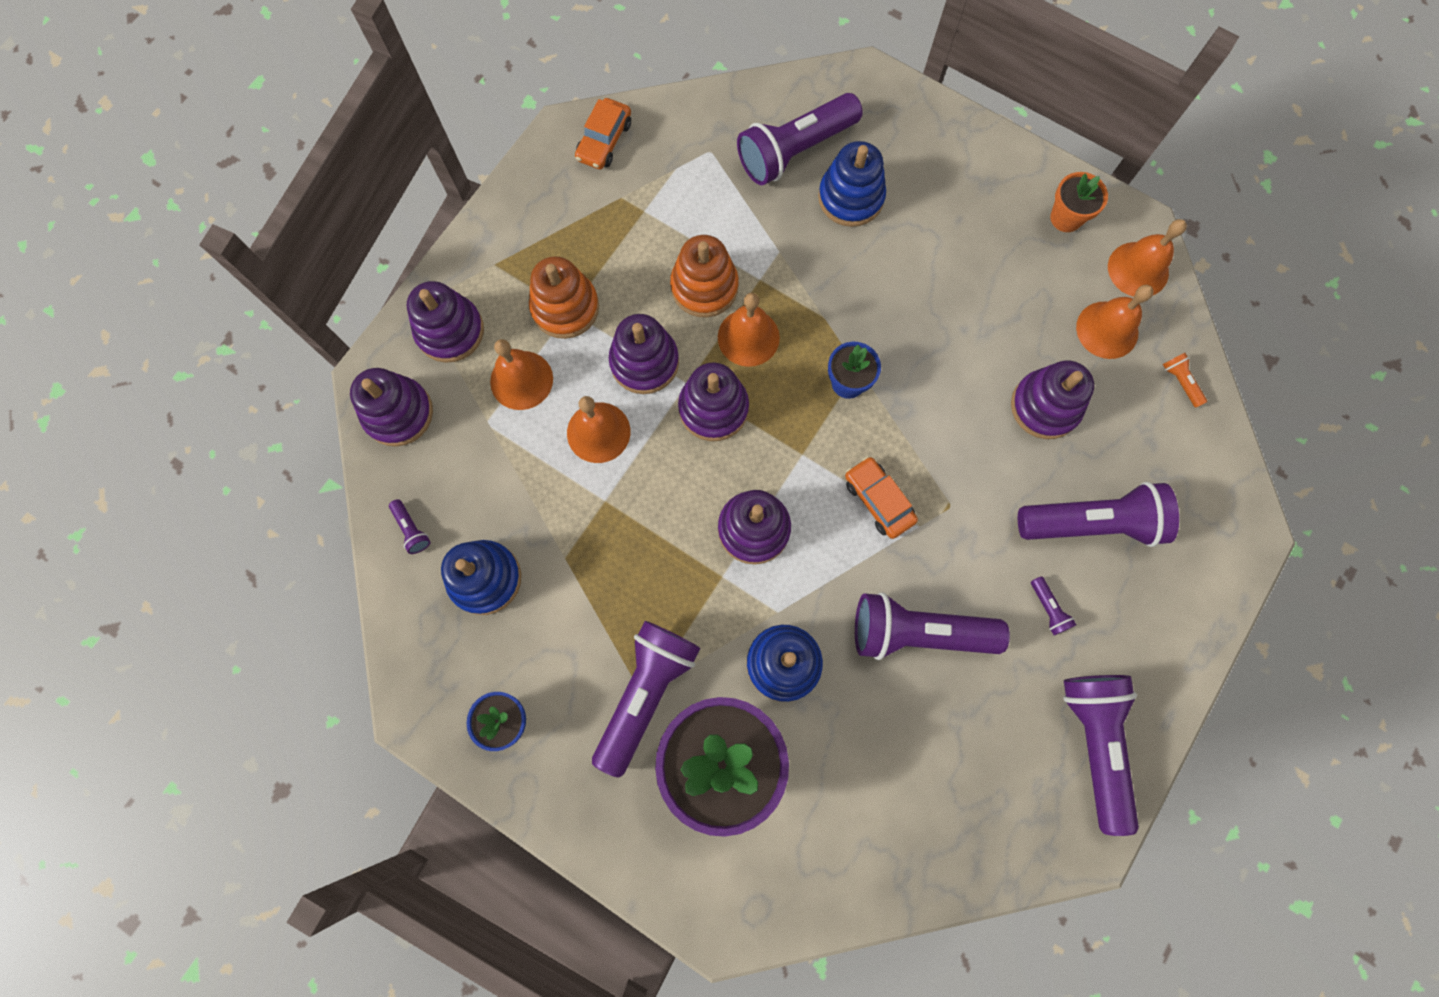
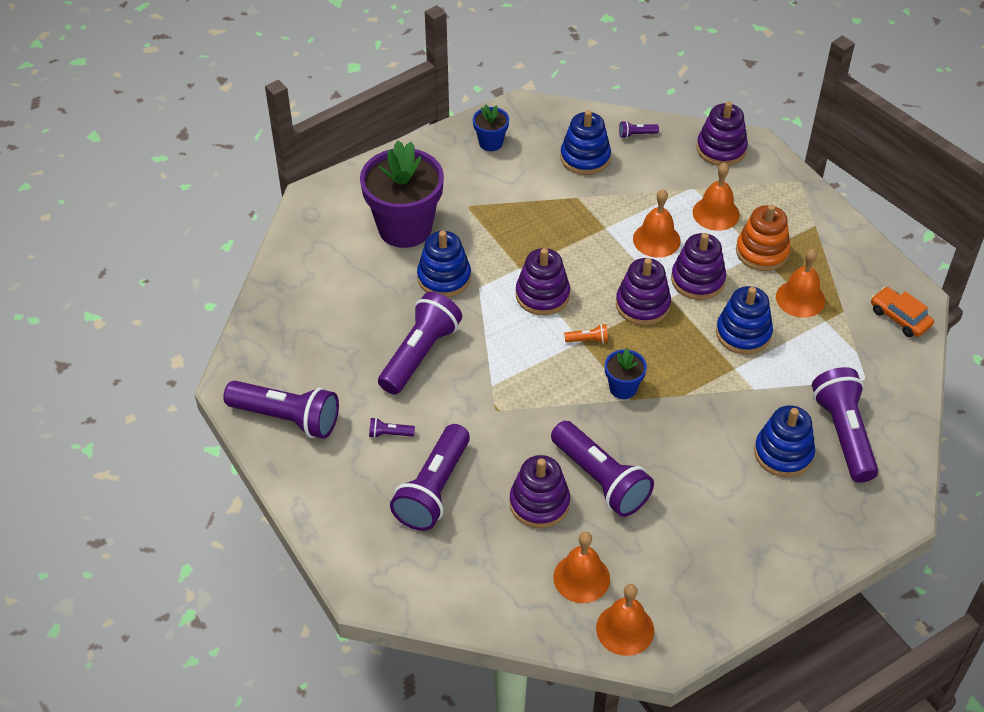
camera: 115 degrees right, 25 degrees down
purple stacking toy [407,281,484,363] -> none
purple flashlight [592,621,700,777] -> purple flashlight moved to [551,421,654,517]
orange stacking toy [670,235,739,318] -> blue stacking toy [716,286,773,355]
orange bell [718,293,780,367] -> orange bell moved to [776,249,825,318]
orange car [845,456,918,539] -> none
orange flower pot [1050,172,1108,232] -> none
orange flashlight [1163,353,1207,407] -> orange flashlight moved to [564,324,608,343]

